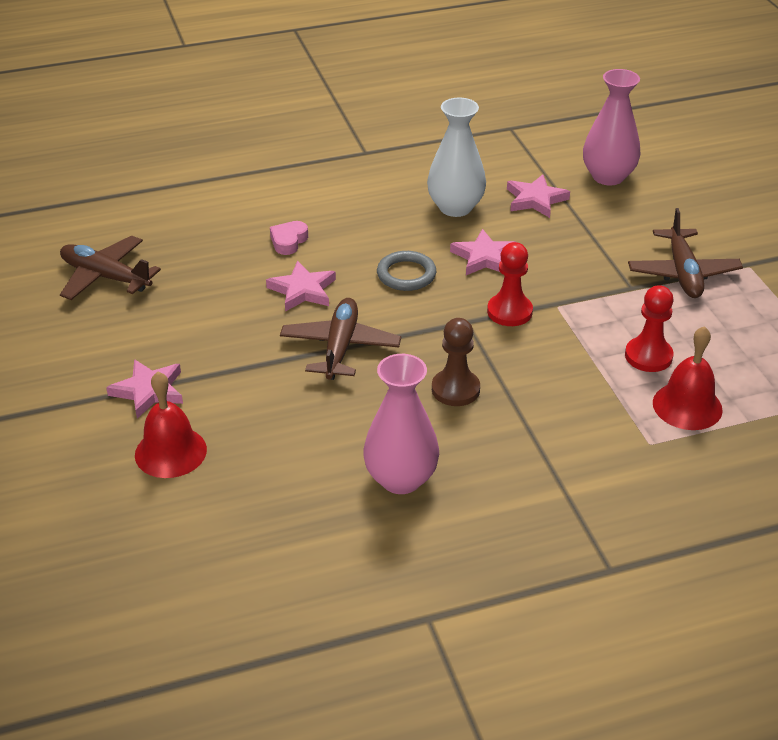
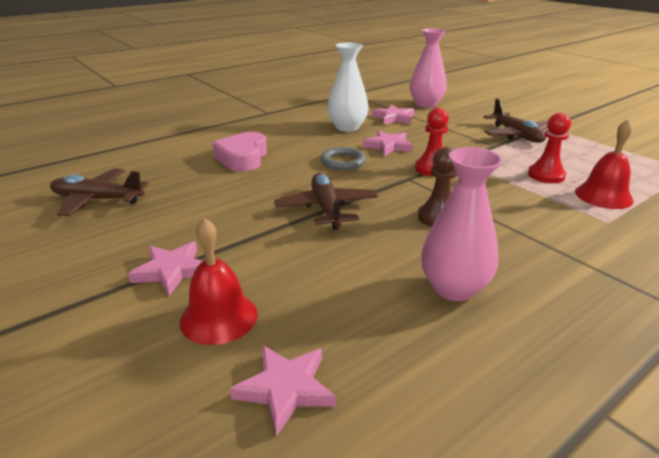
camera: 20 degrees left, 10 degrees down
pink star [266,261,336,312] -> pink star moved to [230,345,336,436]
pink heart [270,221,308,255] -> pink heart [212,132,267,172], size x1.81

